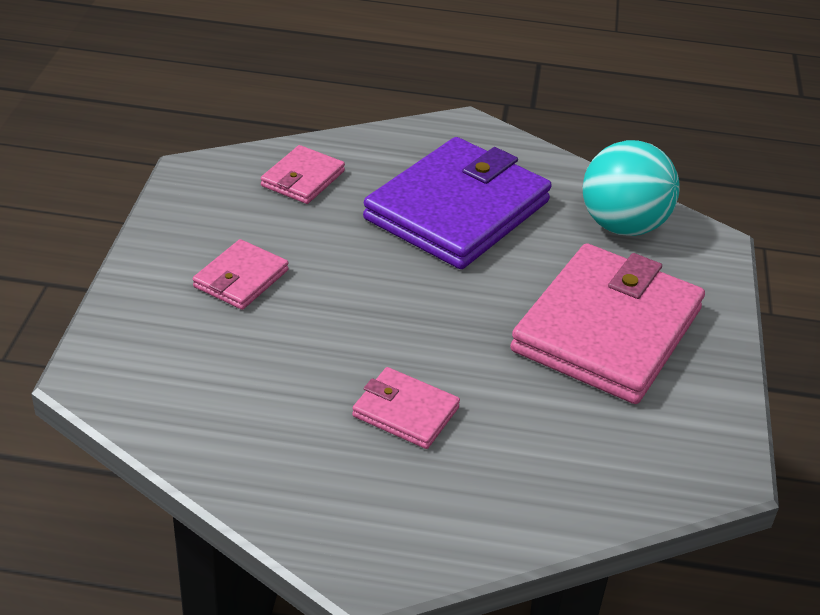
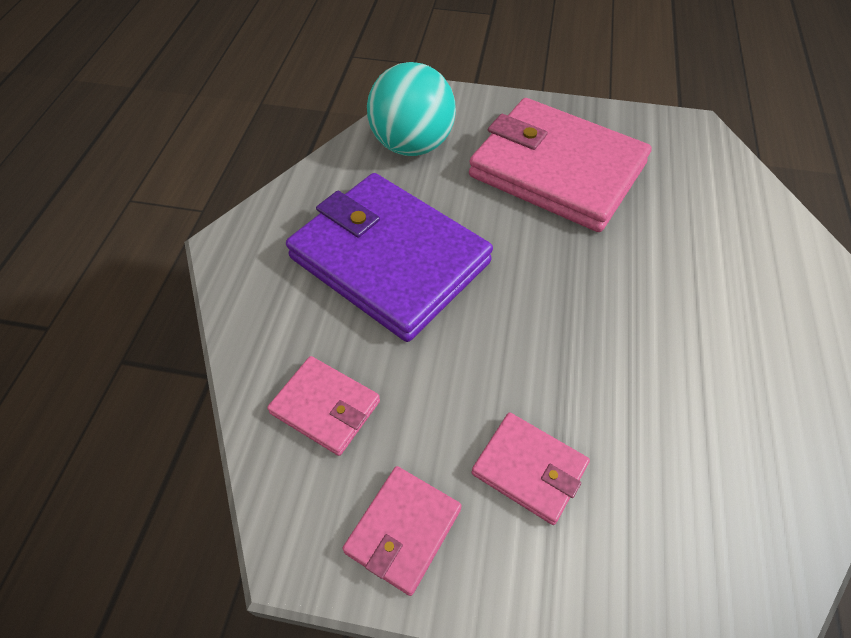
camera: 85 degrees left, 15 degrees up
pink wallet [352,367,460,449] -> pink wallet moved to [342,466,462,596]

